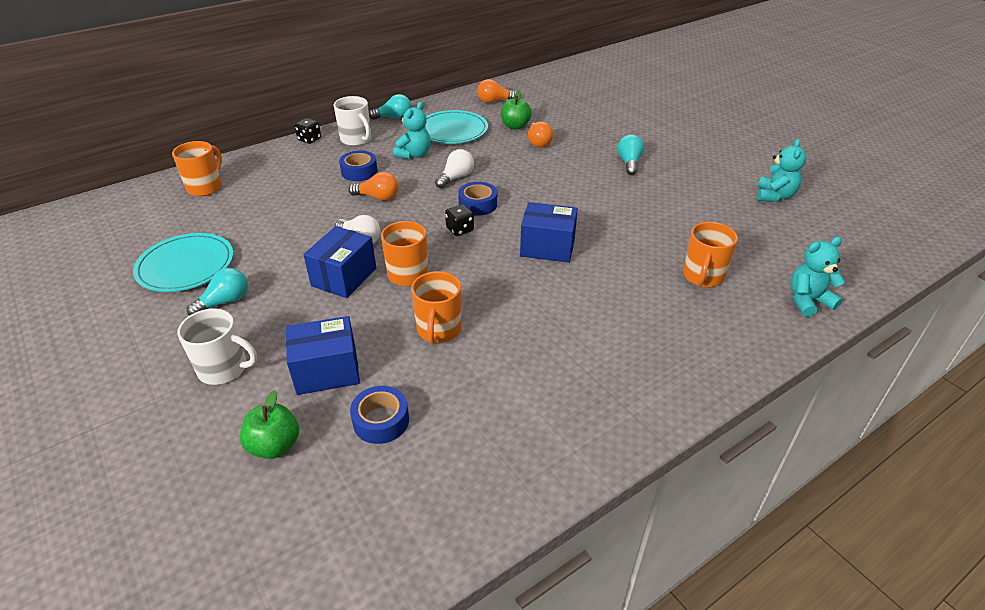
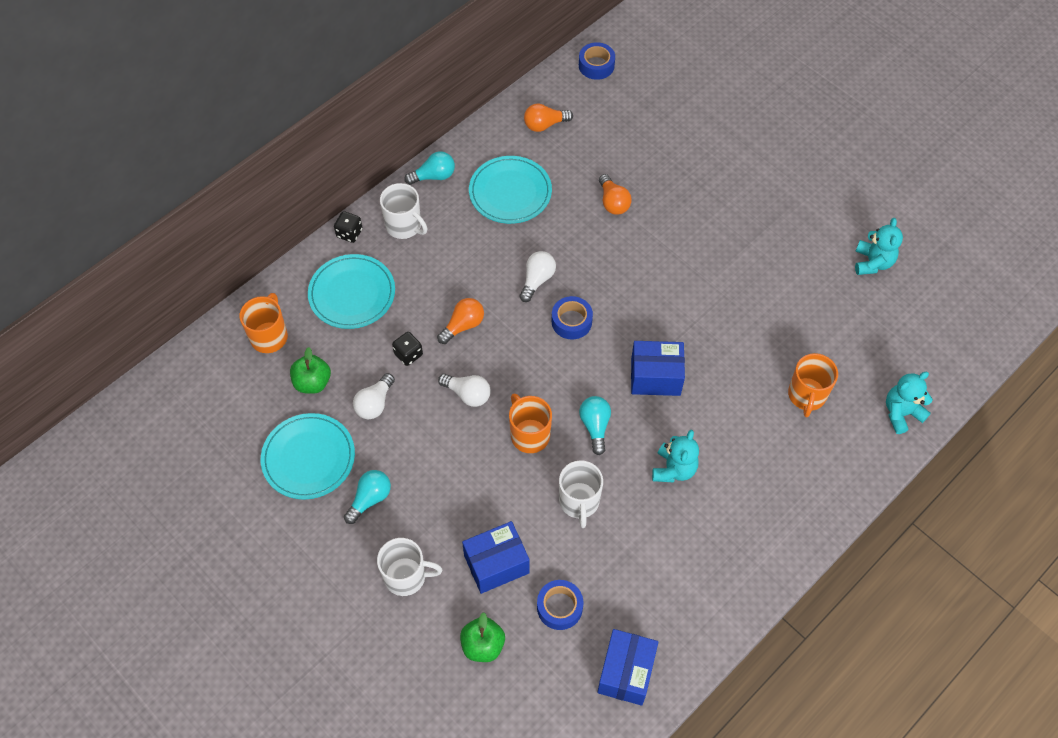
camera: 10 degrees left, 20 degrees up
blue box [303,226,376,298] -> blue box moved to [597,629,658,706]
blue tape [339,151,378,181] -> blue tape moved to [579,42,615,80]
orange light bulb [348,172,398,201] -> orange light bulb turned 45 degrees counterclockwise [437,298,484,344]
turquoise teddy bear [393,102,431,159] -> turquoise teddy bear moved to [652,430,699,483]
orange mug [411,271,462,344] -> white mug [559,460,603,528]
black dice [445,204,474,236] -> black dice moved to [392,332,423,366]
green apple [501,90,532,129] -> green apple moved to [290,347,331,394]
turquoise light bulb [617,134,644,175] -> turquoise light bulb moved to [579,396,611,455]
none -> turquoise plate [308,254,395,329]
none -> white light bulb [353,373,395,419]

